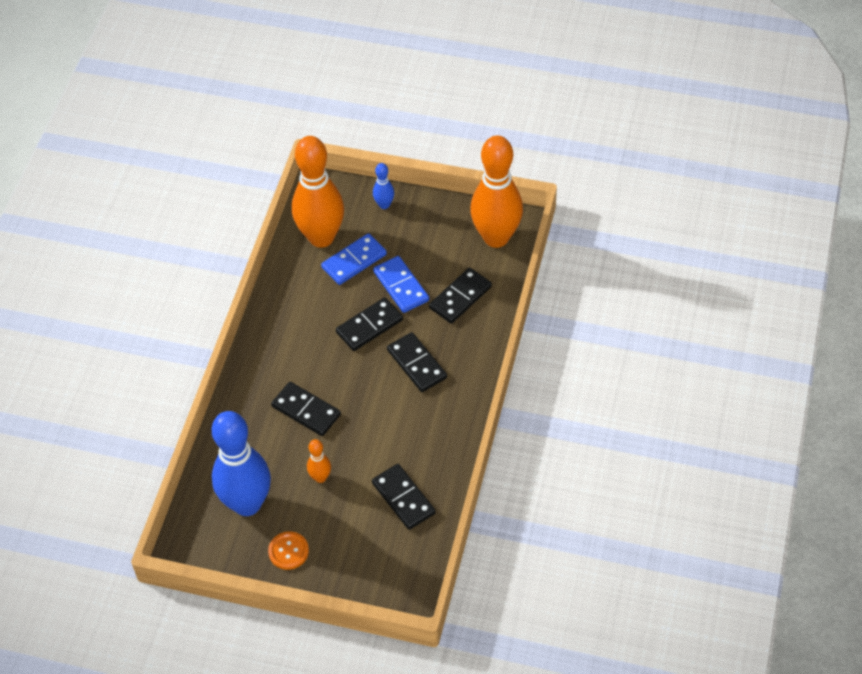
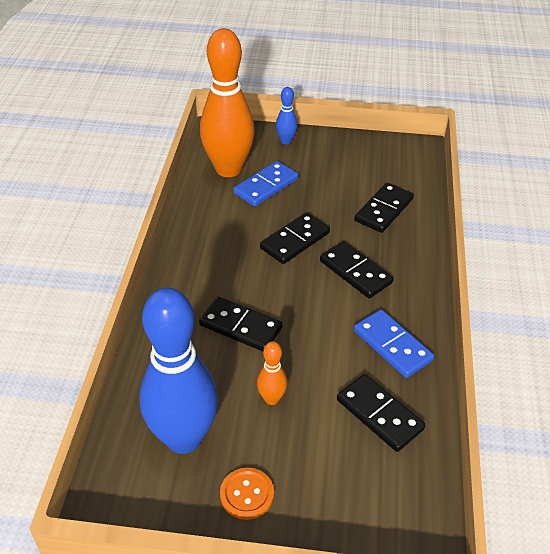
camera: 10 degrees left, 10 degrees down
blue domino [373,256,429,313] -> blue domino moved to [354,309,434,378]
orange bowling pin [470,135,523,248] -> none

